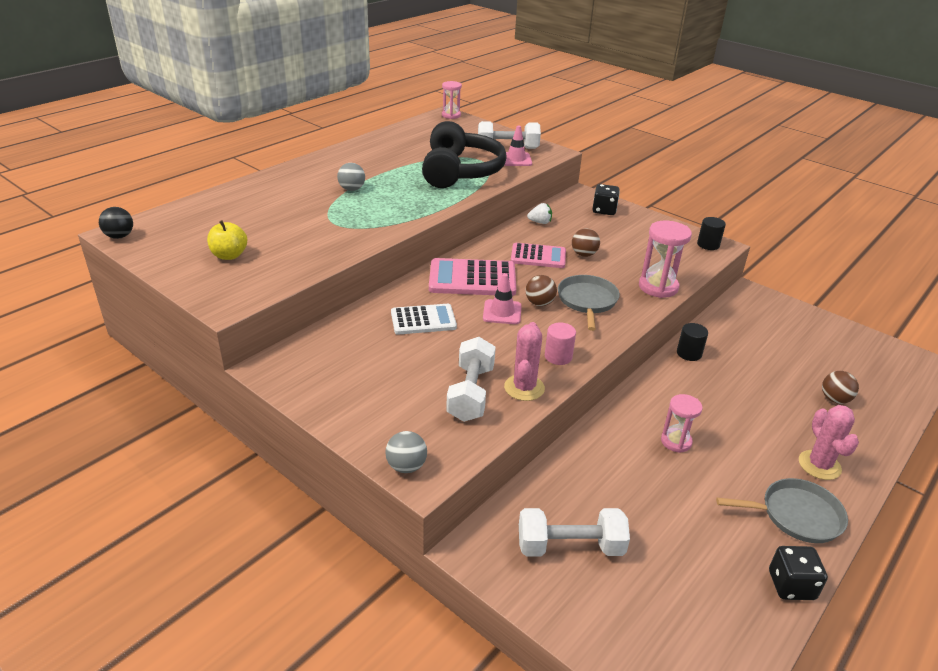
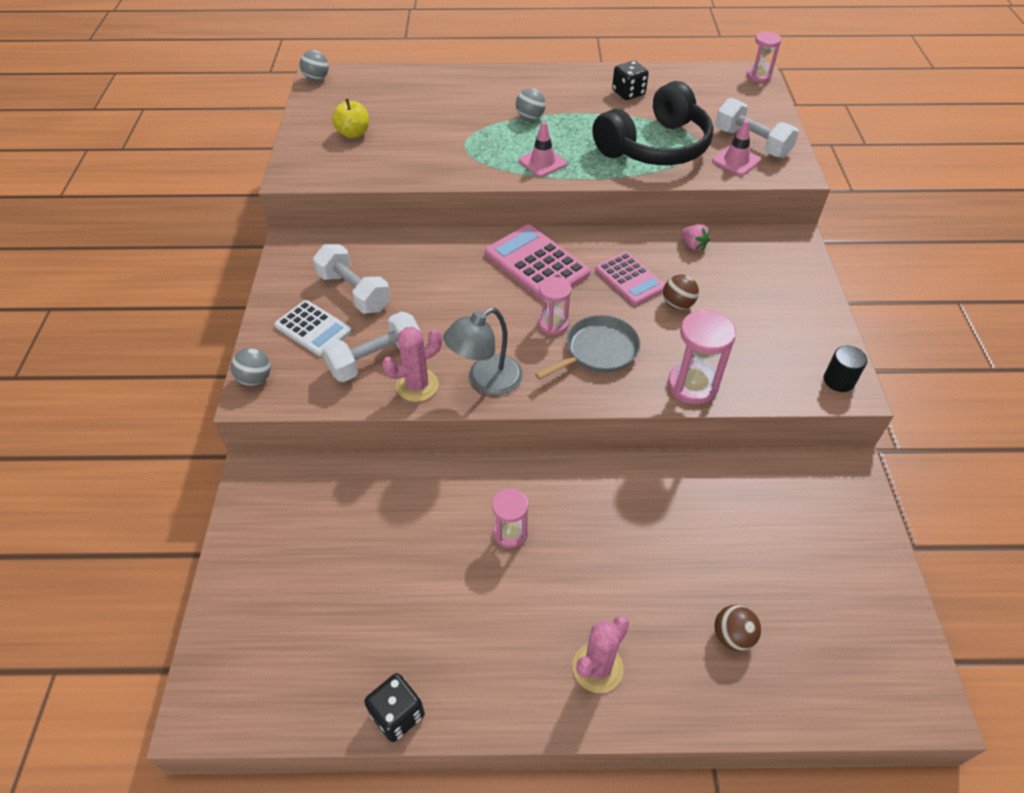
camera: 50 degrees right, 15 degrees up
black ball [99,207,133,239] -> grey ball [300,50,329,81]
white calculator [391,304,457,335] -> white calculator moved to [274,300,352,356]
pink traffic cone [483,274,522,324] -> pink traffic cone moved to [519,121,567,177]
white dumbbell [519,508,630,557] -> white dumbbell moved to [313,244,390,314]
brown ball [526,275,557,306] -> pink hourglass [538,277,571,335]
white strawberry [527,203,552,224] -> pink strawberry [681,224,710,250]
pink cylinder [545,323,576,365] -> grey lamp [443,308,523,395]
black dice [593,184,620,215] -> black dice moved to [612,61,649,100]
black cylinder [677,323,708,361] -> none
grey pan [716,478,848,543] -> none

